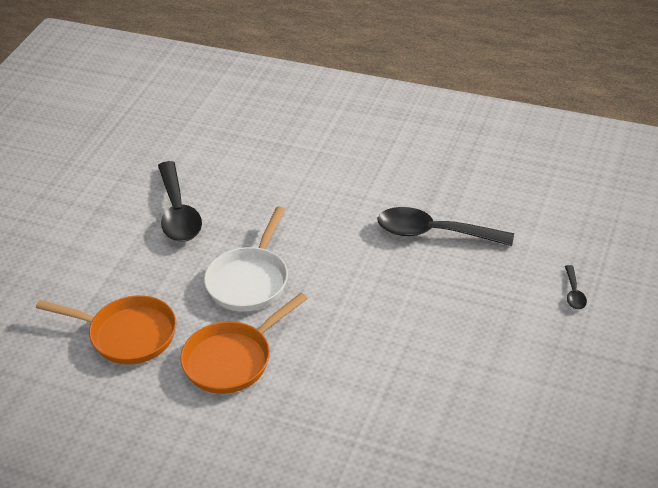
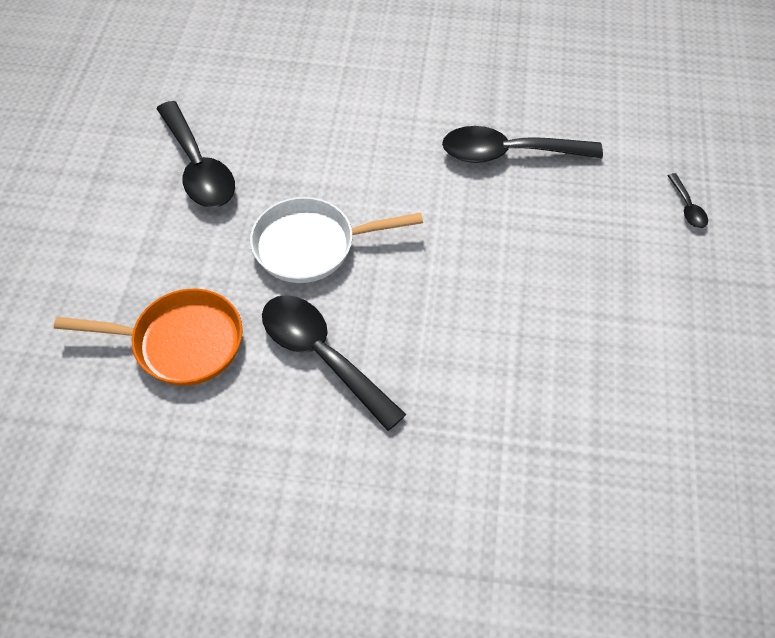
camera: 15 degrees left, 15 degrees up
orange pan [180,293,308,394] -> black spoon [262,295,406,431]
white pan [204,206,288,312] -> white pan turned 75 degrees clockwise [250,197,423,283]

